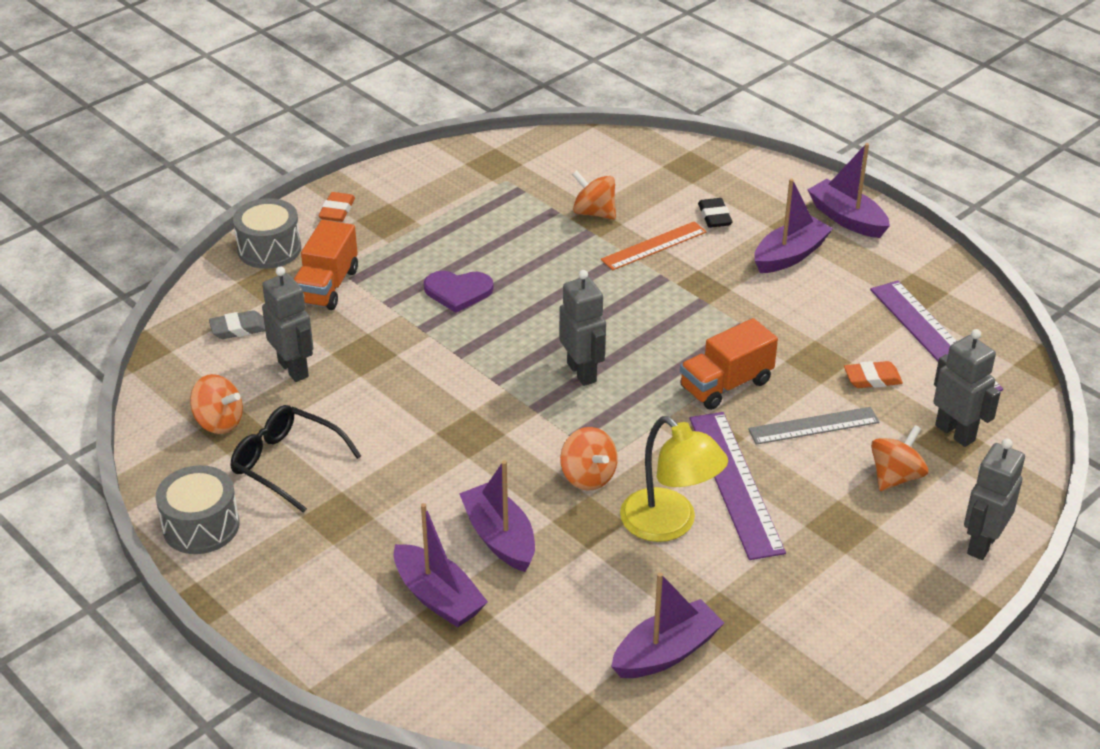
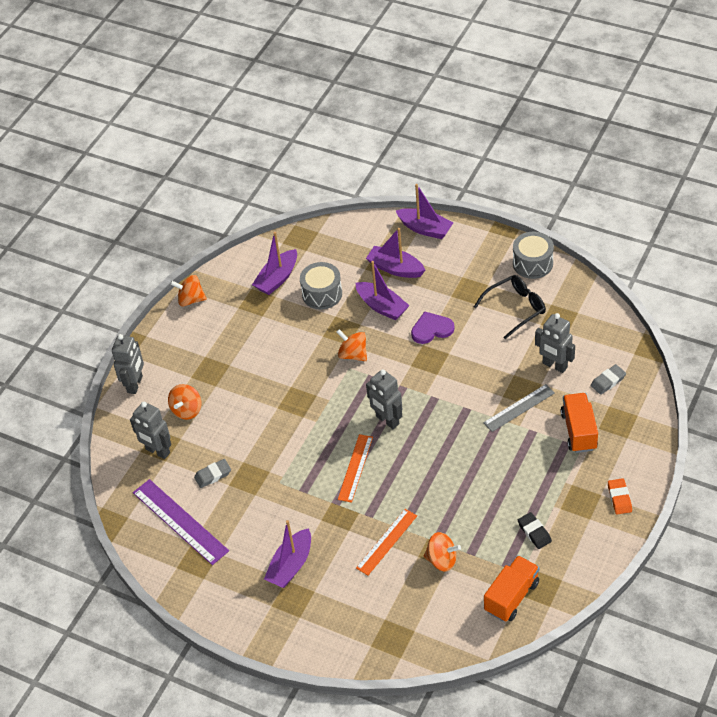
camera: 165 degrees right, 10 degrees up
orange spinning top [190,374,243,434] -> orange spinning top moved to [170,275,207,306]
black glasses [230,405,361,513] -> black glasses turned 45 degrees counterclockwise [474,275,546,339]
grey drum [233,198,301,269] -> grey drum moved to [300,262,342,310]
purple heart [424,271,494,313] -> purple heart moved to [411,311,455,344]
yellow lamp [620,416,728,542] -> none
orange truck [680,318,778,410] -> orange truck moved to [484,555,539,622]
purple ruler [689,412,786,560] -> none
black eraser [698,198,733,228] -> black eraser moved to [518,512,552,549]
grey ruler [748,407,879,445] -> grey ruler moved to [483,384,555,432]
purple boat [807,143,890,238] -> purple boat moved to [396,184,453,239]
orange eraser [844,361,903,388] -> grey eraser [194,459,231,488]
none -> orange ruler [338,434,373,503]

